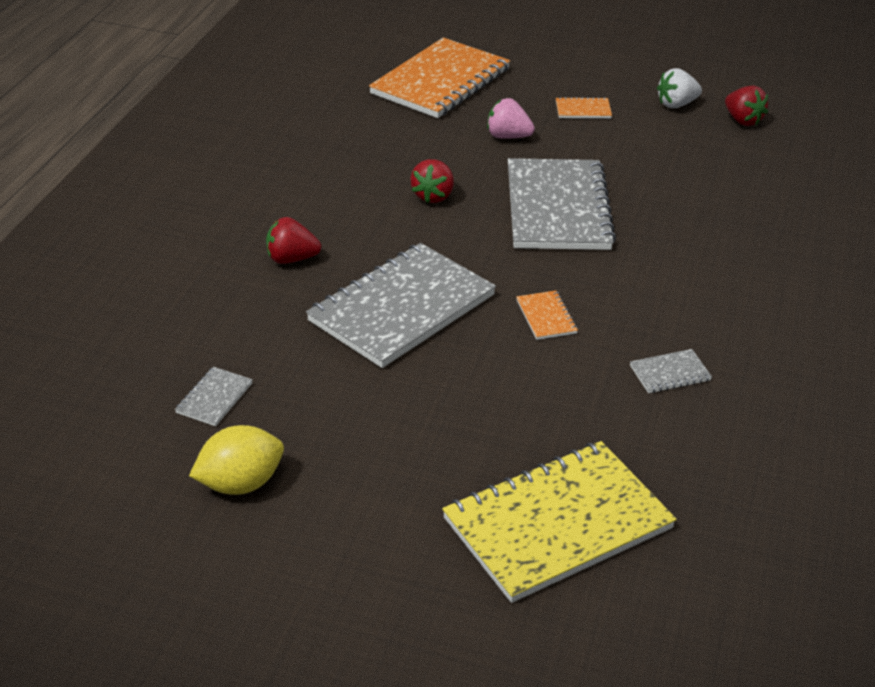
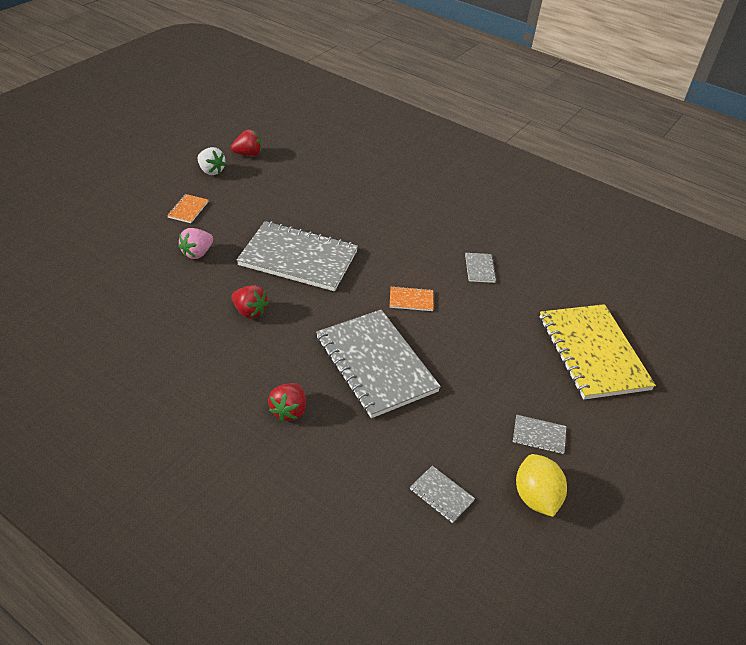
camera: 75 degrees left, 5 degrees up
orange notebook [369,37,510,118] -> none
white strawberry [657,68,702,108] -> white strawberry turned 45 degrees counterclockwise [197,147,226,175]
none -> grey notebook [513,415,566,454]

